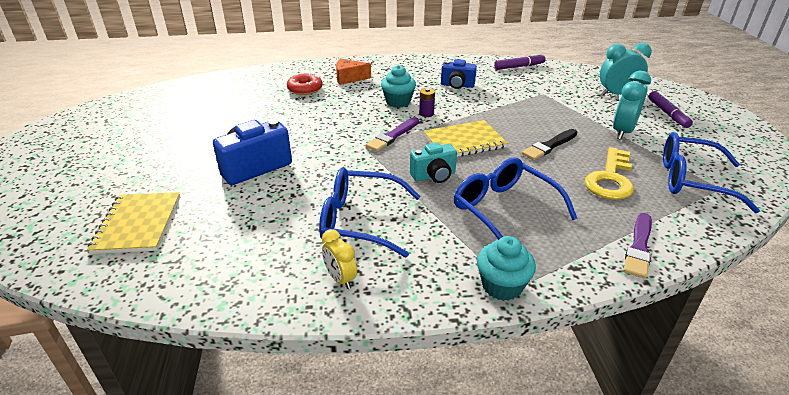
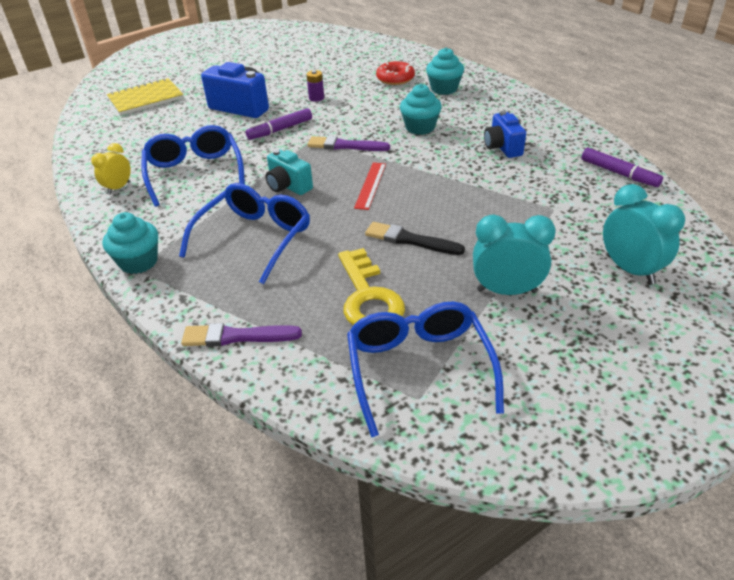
camera: 65 degrees right, 5 degrees up
orange cheese [336,58,371,85] -> turquoise cupcake [426,48,464,95]
purple battery [419,88,435,117] -> purple battery moved to [306,70,324,102]
yellow notebook [424,120,508,157] -> red ruler [354,162,386,210]
yellow key [585,147,634,200] -> yellow key turned 105 degrees counterclockwise [338,248,405,325]
purple marker [648,91,693,128] -> purple marker moved to [246,108,312,140]

